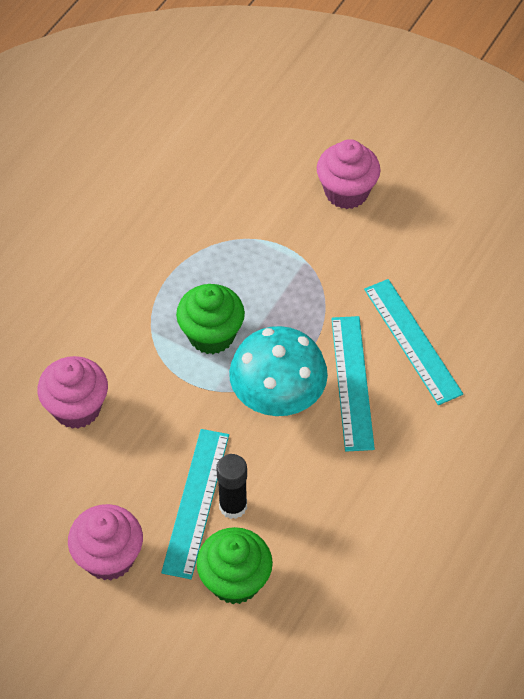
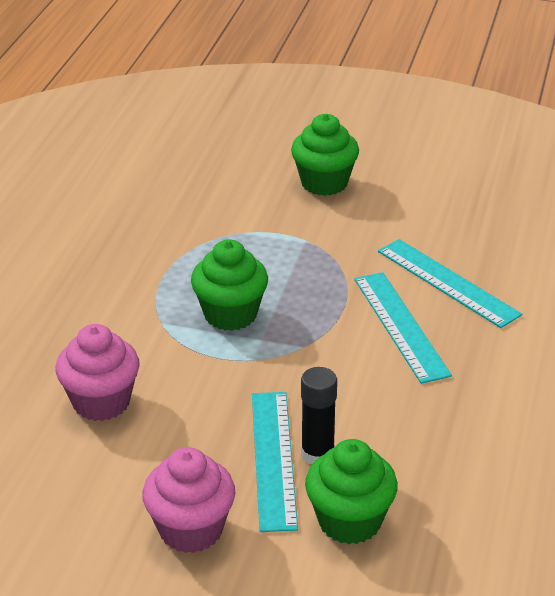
camera: 15 degrees left, 20 degrees down
turquoise mushroom [229,326,328,416] -> none
pink cupcake [317,139,381,209] -> green cupcake [291,114,359,196]

